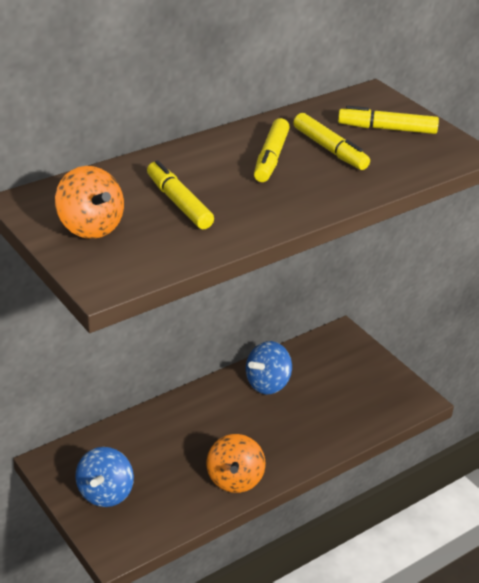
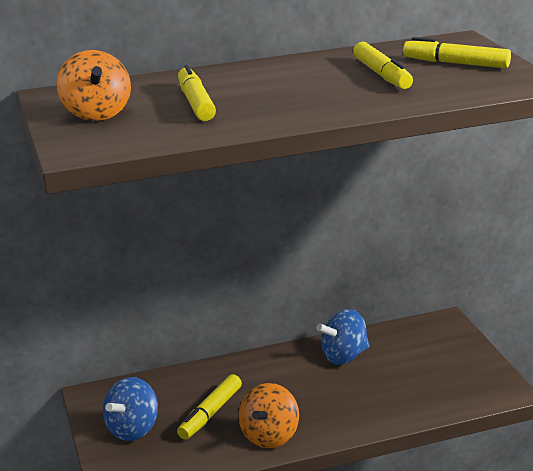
camera: 20 degrees right, 10 degrees down
yellow marker [254,118,290,182] -> yellow marker moved to [177,374,242,440]

